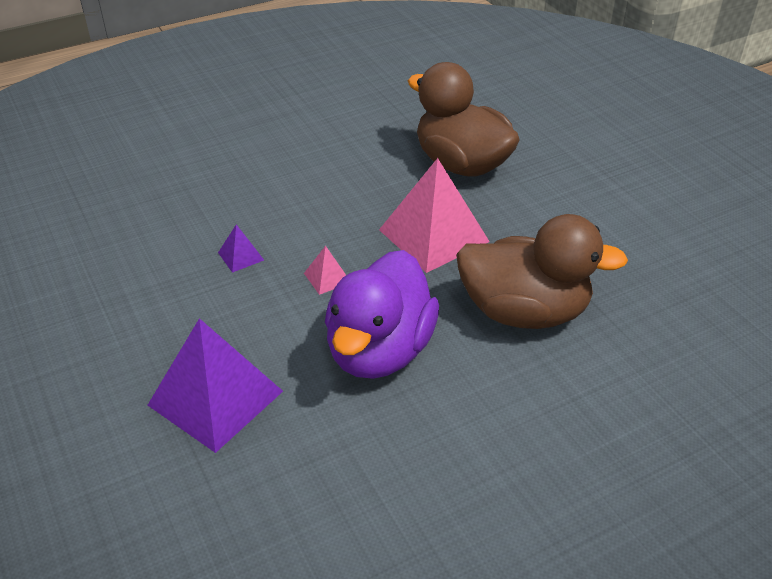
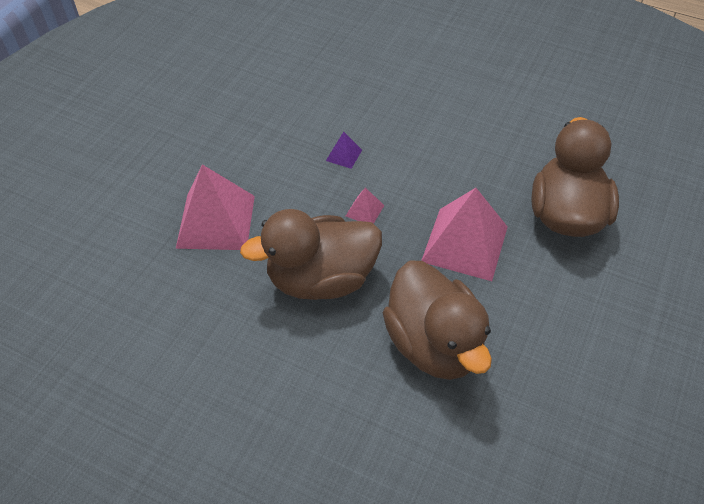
camera: 55 degrees right, 10 degrees up
purple pyramid [148,318,283,453] -> pink pyramid [176,164,255,250]
purple duck [325,250,439,379] -> brown duck [240,209,382,300]

